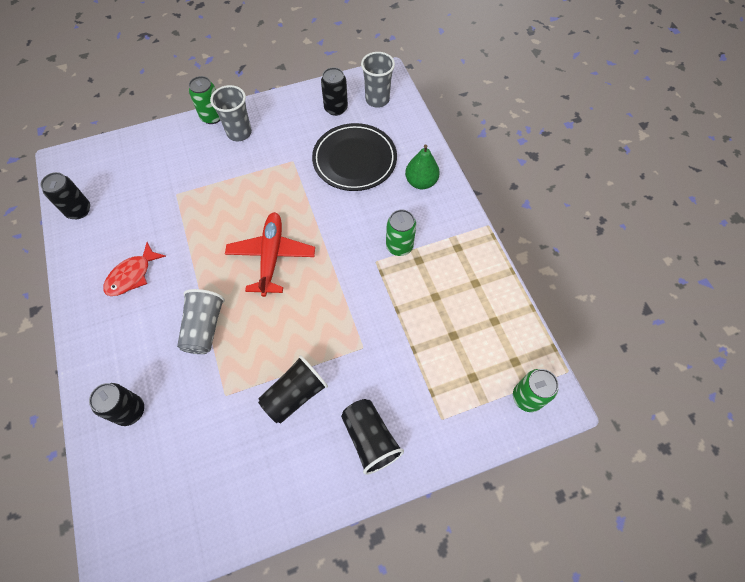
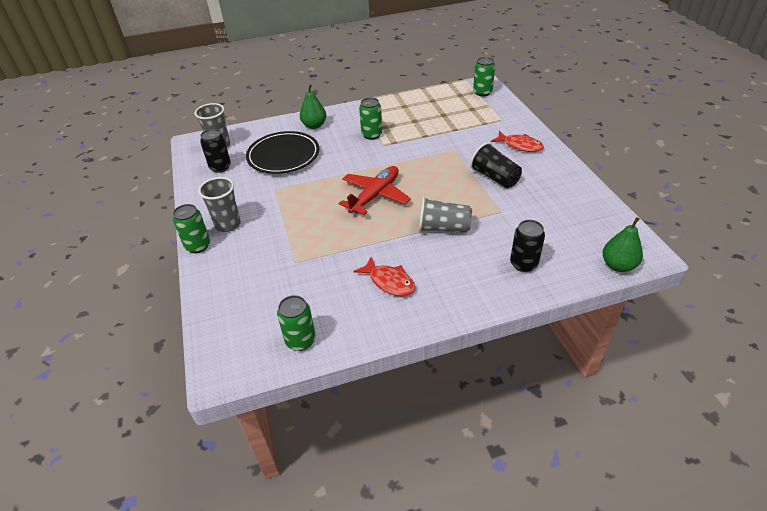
camera: 85 degrees left, 20 degrees down
black can [40,172,90,219] -> green can [277,295,316,351]
red plane [225,212,315,297] -> red plane turned 120 degrees clockwise [339,166,411,215]
black cup [341,399,404,475] -> red fish [491,131,544,152]
none -> green pear [603,217,643,272]

